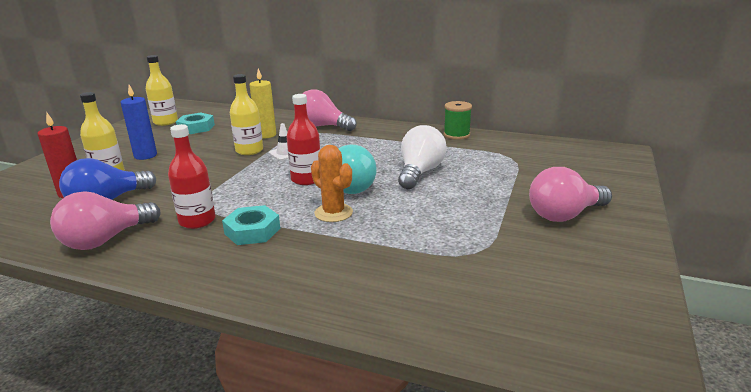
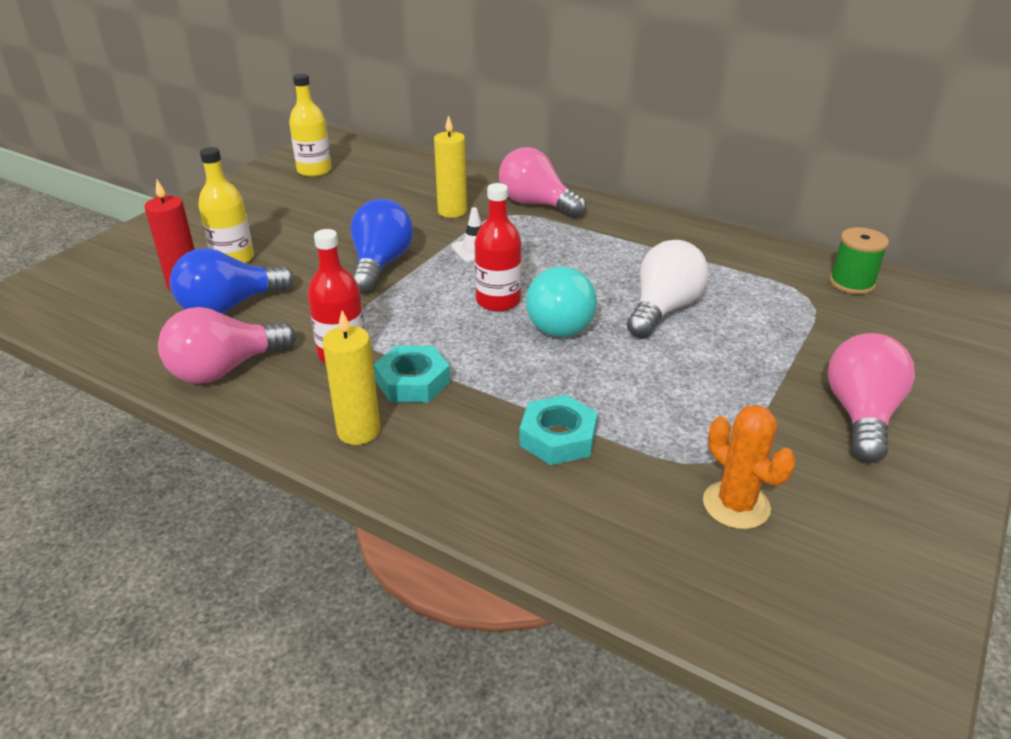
camera: 10 degrees right, 10 degrees up
blue candle [121,85,157,160] -> none
turquoise nut [176,113,215,134] -> turquoise nut moved to [519,395,598,465]
yellow bottle [230,74,263,155] -> none
orange cactus [311,145,353,222] -> orange cactus moved to [703,405,796,529]
green spool [444,101,472,140] -> green spool moved to [830,227,889,294]
pink light bulb [529,167,612,222] -> pink light bulb turned 120 degrees clockwise [828,333,915,463]
none -> yellow candle [322,311,380,445]
none -> blue light bulb [351,199,413,293]

